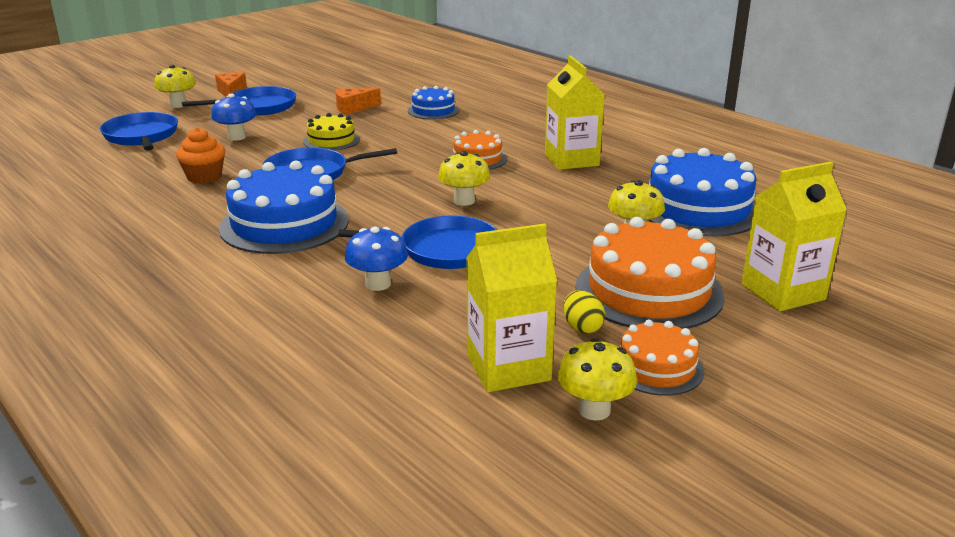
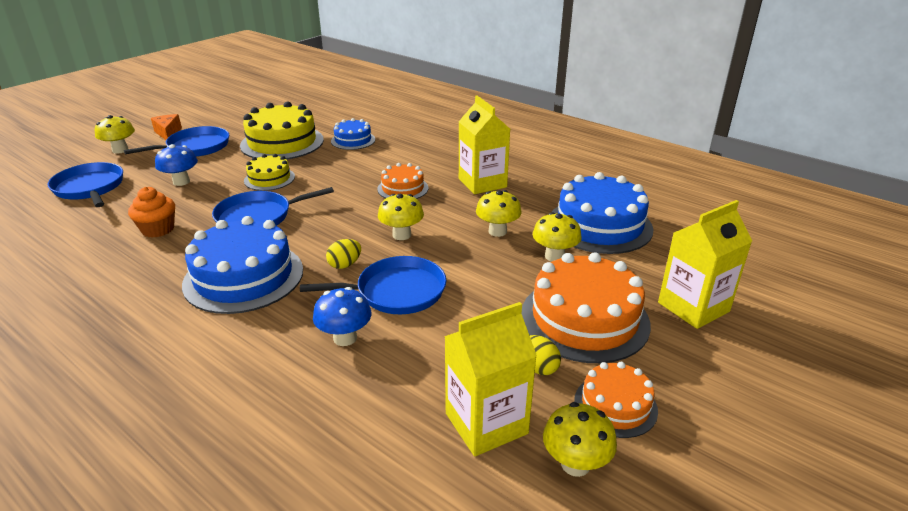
camera: 10 degrees left, 5 degrees up
orange cheese [335,88,381,115] -> yellow cake [240,101,324,160]
none -> yellow egg [326,239,361,269]
none -> yellow mushroom [476,190,522,237]

